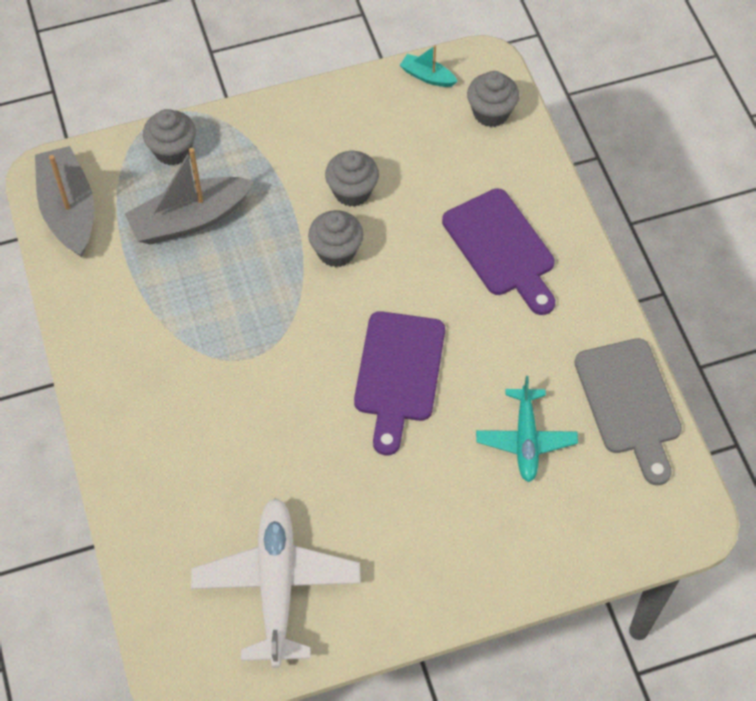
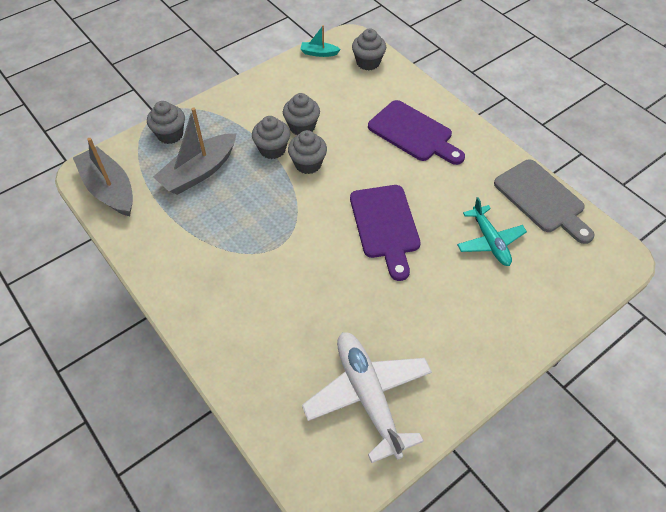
camera: 20 degrees left, 5 degrees down
none -> grey cupcake [252,116,290,159]

